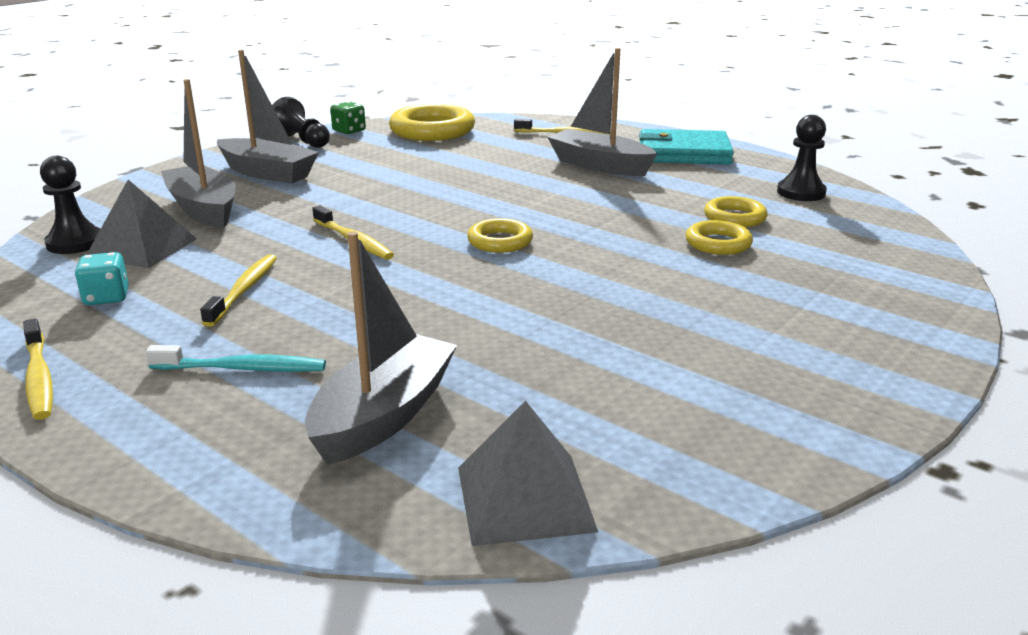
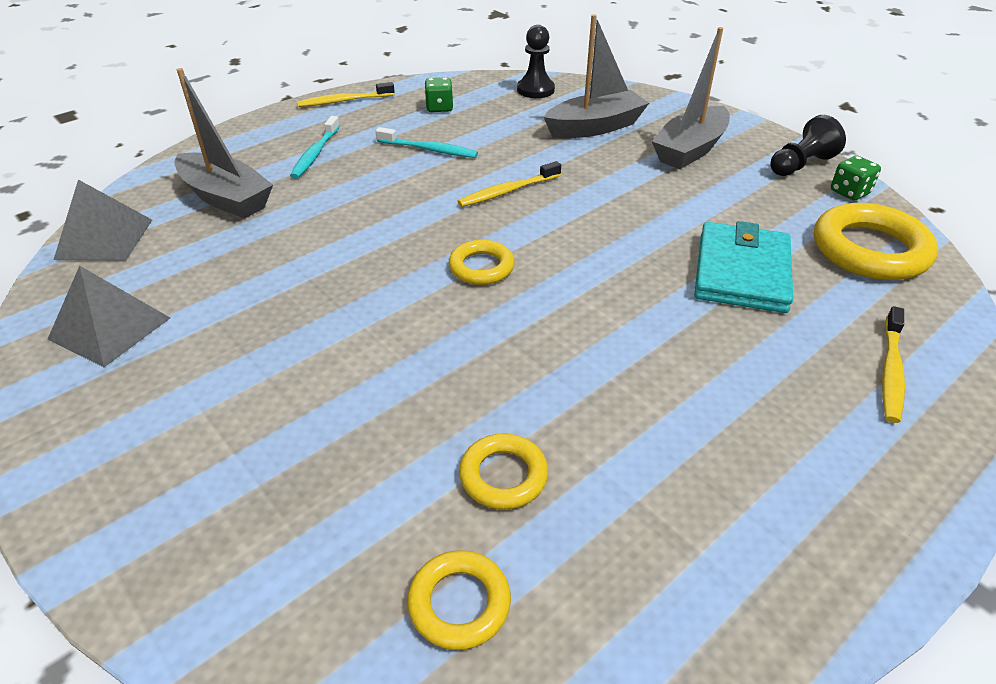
camera: 100 degrees right, 15 degrees up
turquoise dice [75,252,129,305] -> green dice [425,77,453,112]
grey pyramid [87,180,197,268] -> grey pyramid moved to [48,266,170,367]
yellow toothbrush [200,254,277,327] -> turquoise toothbrush [376,127,478,158]
grey boat [547,48,657,176] -> none
turquoise wallet [639,129,734,164] -> turquoise wallet moved to [694,221,793,313]
yellow ring [686,220,753,255] -> yellow ring moved to [407,550,511,650]
black pawn [777,115,827,201] -> none

